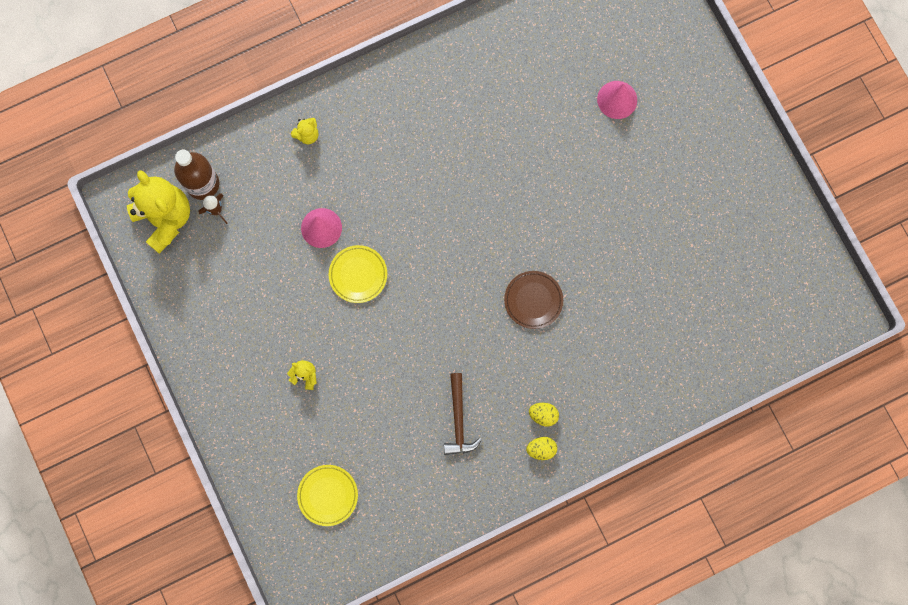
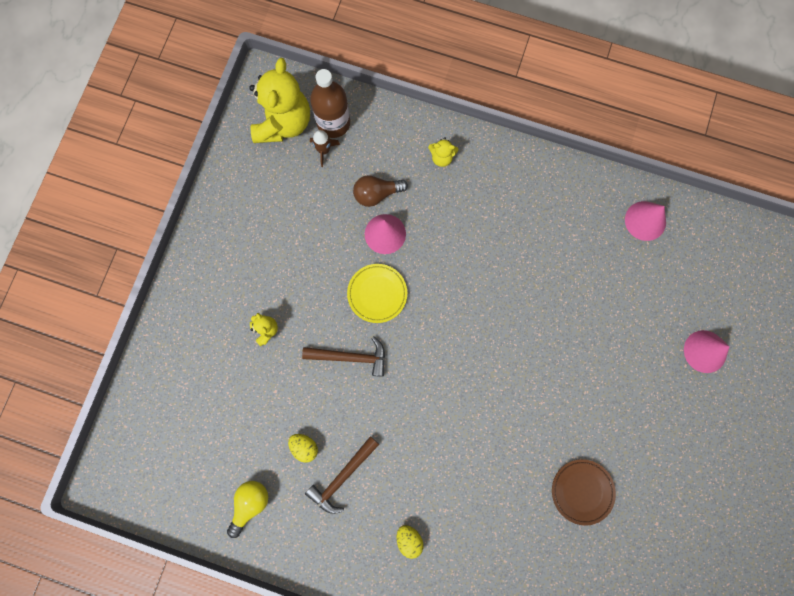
camera: 45 degrees right, 0 degrees up
yellow plate [297,465,358,526] -> none
brown plate [504,271,563,329] -> brown plate moved to [552,459,616,526]
yellow egg [526,437,557,460] -> yellow egg moved to [288,434,318,463]
none -> yellow light bulb [227,481,268,538]
none -> brown hammer [302,337,385,377]
none -> brown light bulb [353,175,408,207]
none -> pink cone [625,201,666,241]

